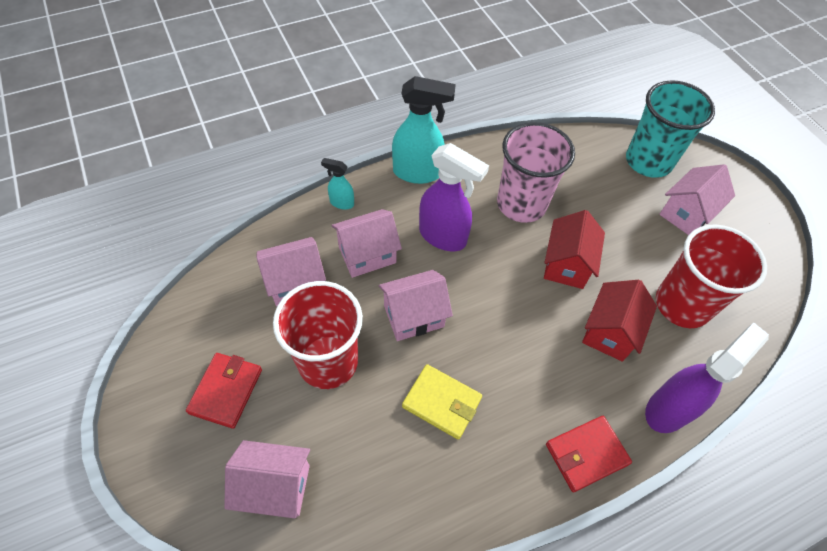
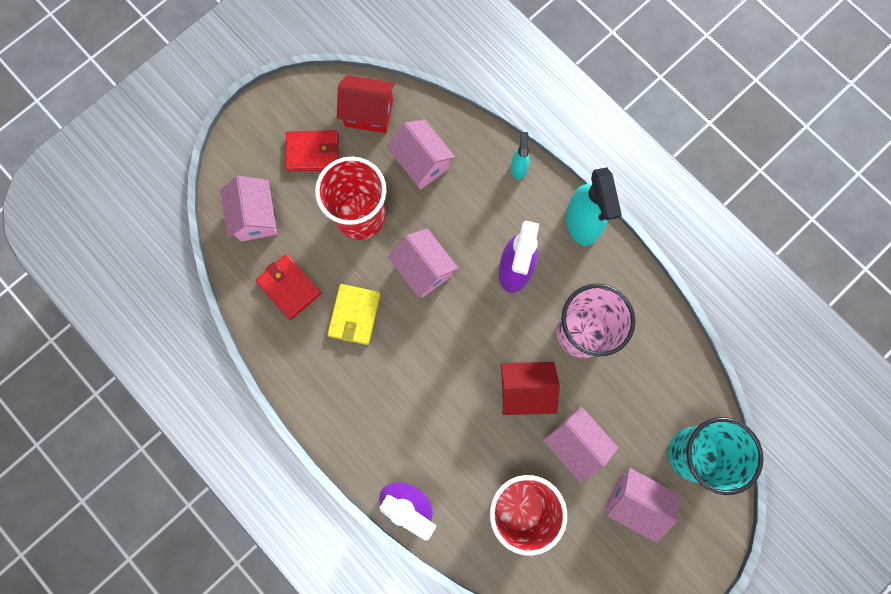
camera: 75 degrees right, 20 degrees up
pink house [331,209,402,278] -> pink house moved to [543,406,618,483]
red wallet [546,416,632,492] -> red wallet moved to [255,254,321,320]
red house [582,280,657,362] -> red house moved to [337,75,395,133]

